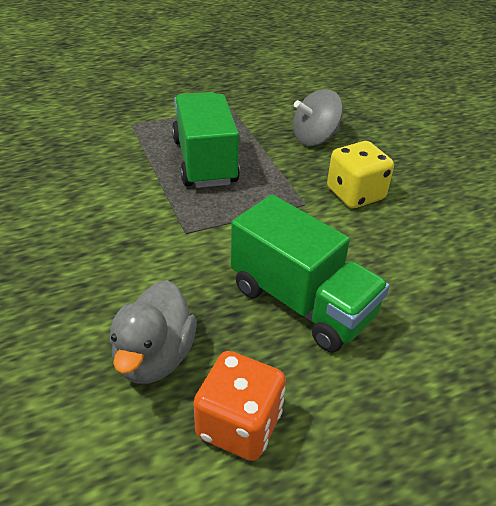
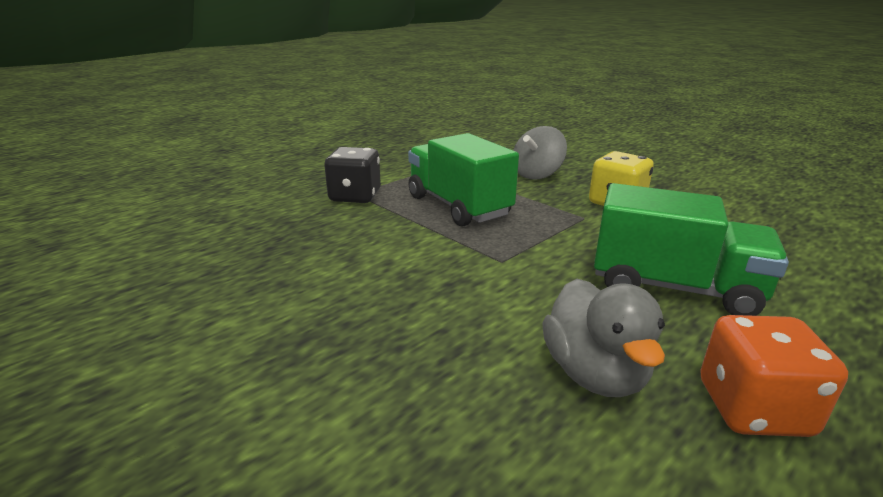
camera: 20 degrees left, 15 degrees down
none -> black dice [324,147,381,203]

